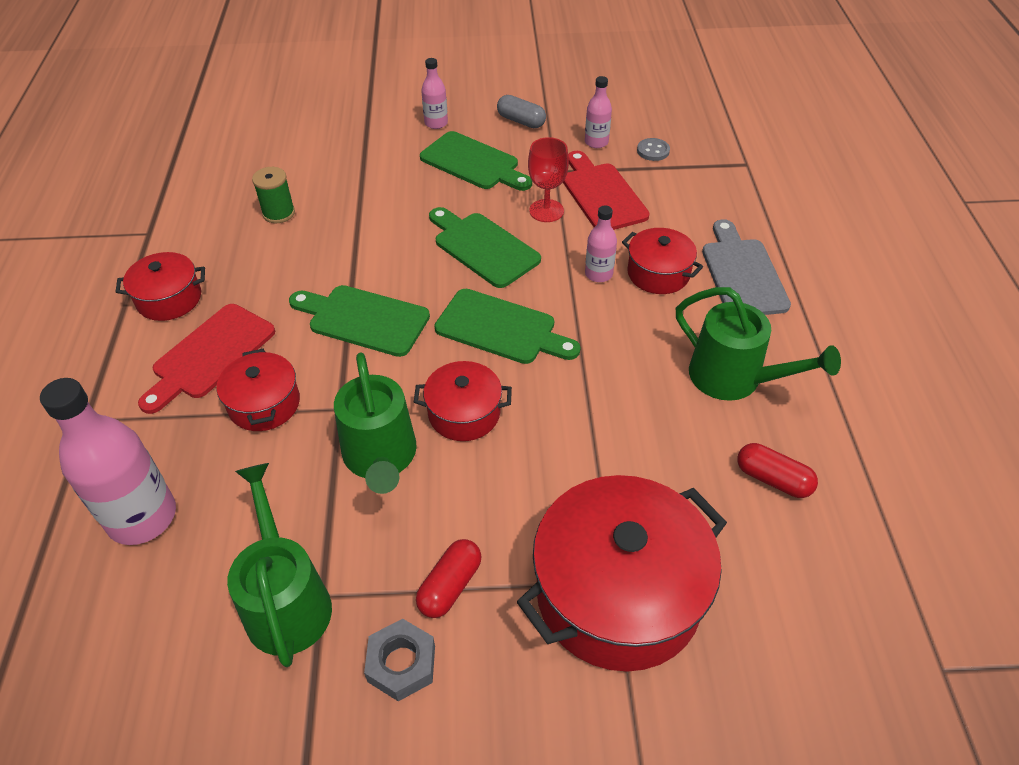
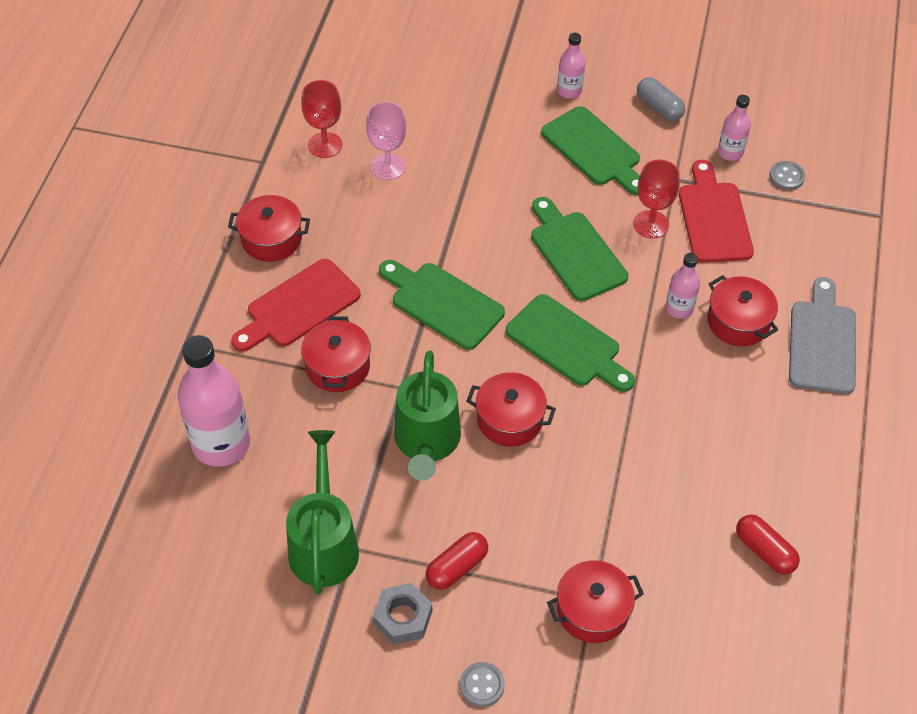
camera: 15 degrees right, 5 degrees up
green spool [252,167,295,223] -> pink goblet [366,102,406,180]
red pot [517,475,727,672] -> red pot [547,560,644,643], size x0.52
green watering can [676,287,841,401] -> none
none -> red goblet [301,80,342,158]
none -> grey button [460,662,505,707]

